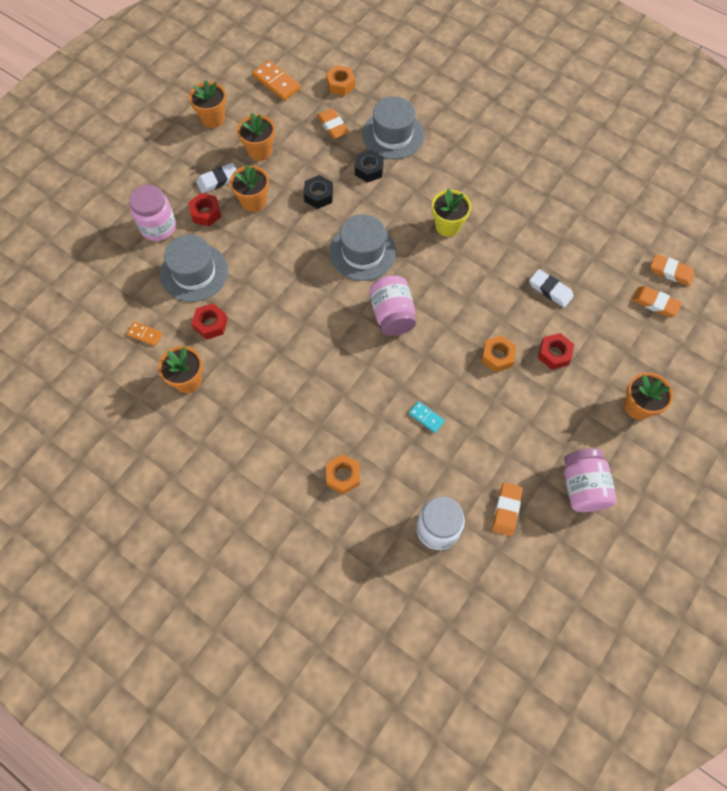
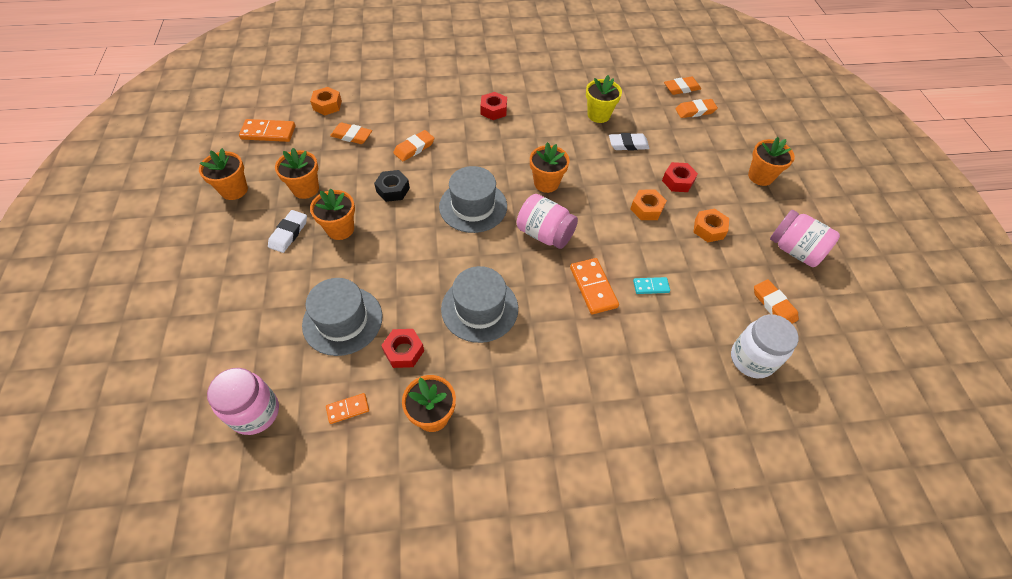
camera: 45 degrees left, 10 degrees down
pink jar [129,185,176,241] -> pink jar moved to [207,368,279,435]
red nut [188,193,221,226] -> red nut moved to [480,92,507,120]
orange nut [326,454,360,495] -> orange nut moved to [693,209,729,242]
black nut [355,149,384,183] -> orange eraser [393,130,435,161]
grey hat [362,96,424,159] -> grey hat moved to [441,266,518,343]
yellow flower pot [432,189,471,237] -> yellow flower pot moved to [586,75,622,123]
none -> orange flower pot [530,142,570,193]
none -> orange domino [570,258,619,314]

